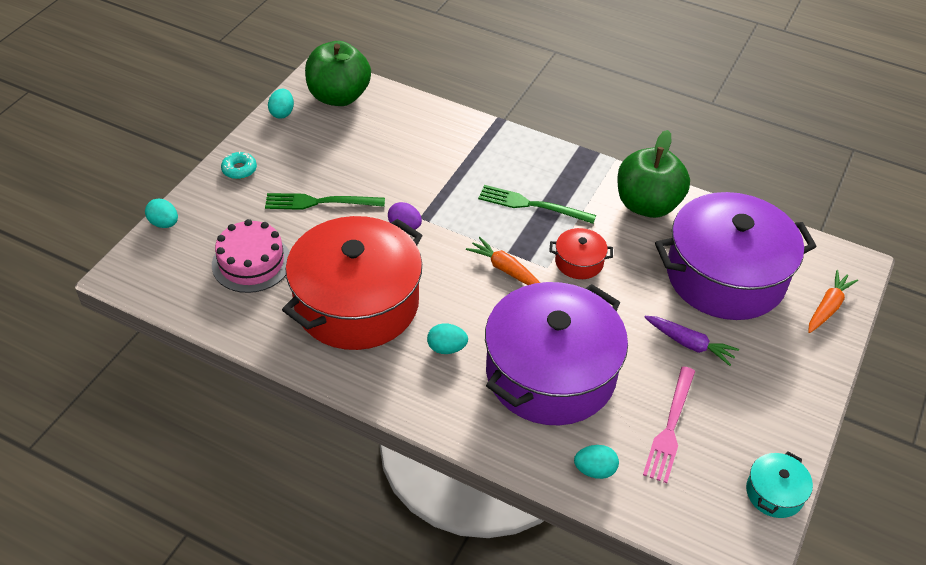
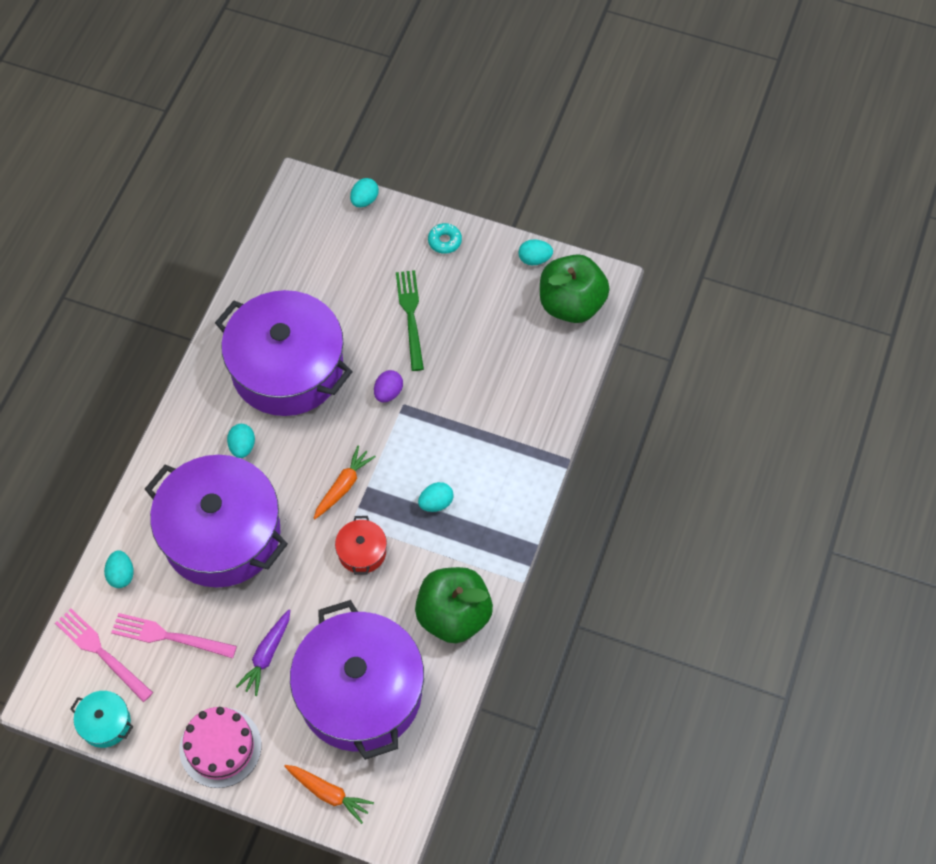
camera: 85 degrees right, 15 degrees up
pink cake [212,219,290,293] -> pink cake moved to [179,707,261,788]
red pot [282,216,423,350] -> purple pot [215,290,353,416]
green fork [478,185,596,224] -> turquoise egg [418,482,454,512]
none -> pink fork [55,608,153,702]

